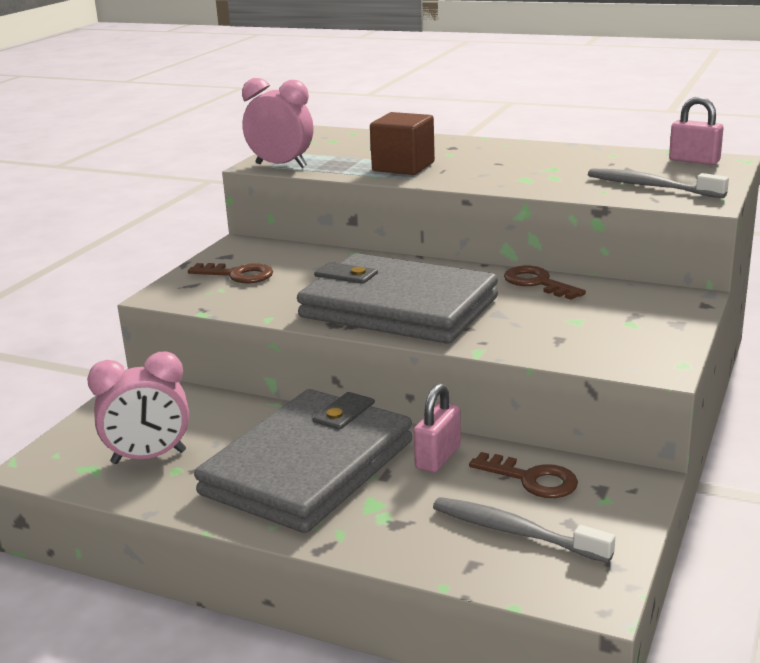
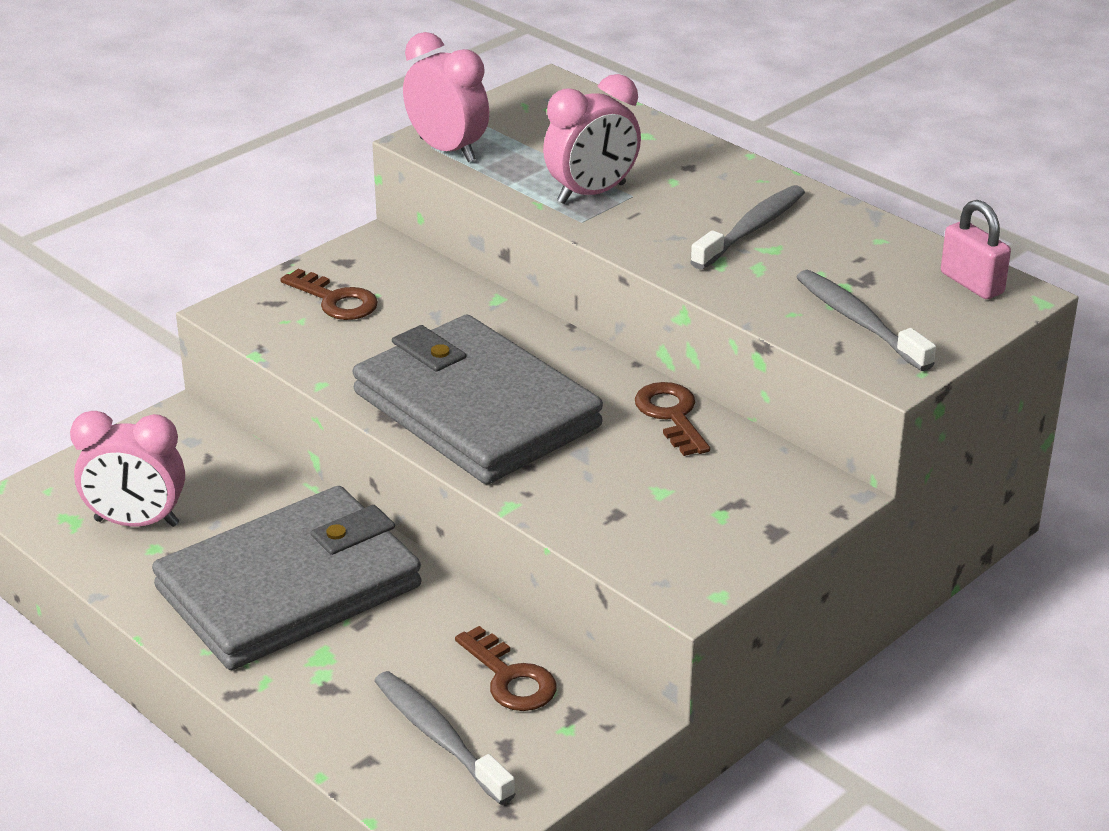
camera: 20 degrees right, 10 degrees up
brown cube [370,112,435,175] -> pink clock [543,74,641,204]
pink padlock [414,384,461,473] -> none
none -> grey toothbrush [690,185,805,269]

